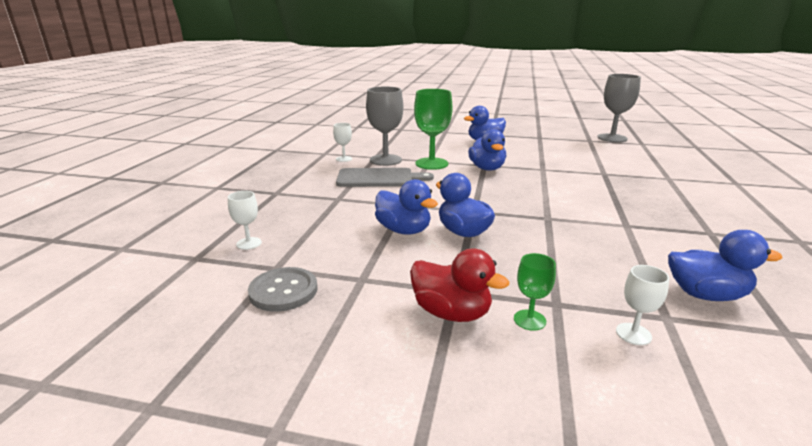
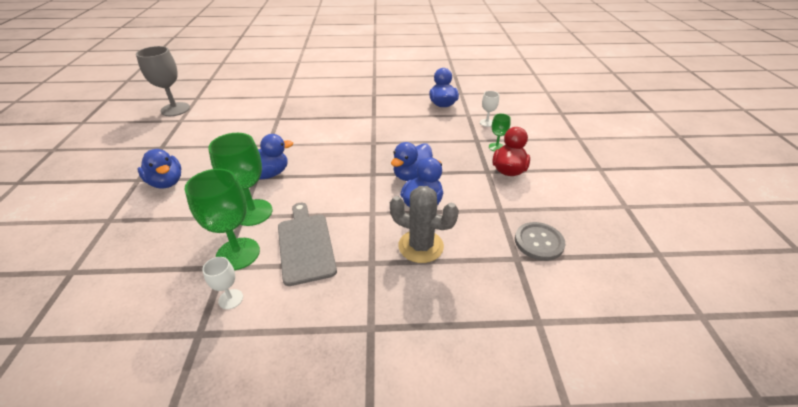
camera: 105 degrees left, 15 degrees up
white goblet [228,191,262,250] -> none
grey goblet [366,87,403,166] -> green goblet [185,169,260,270]
none -> grey cactus [390,186,459,263]

